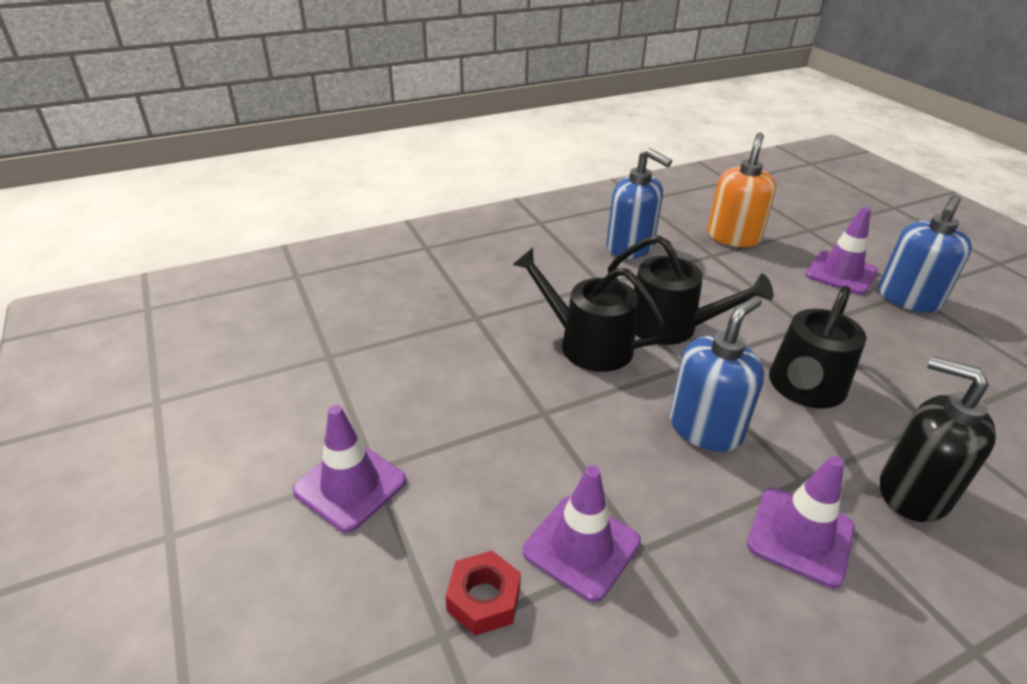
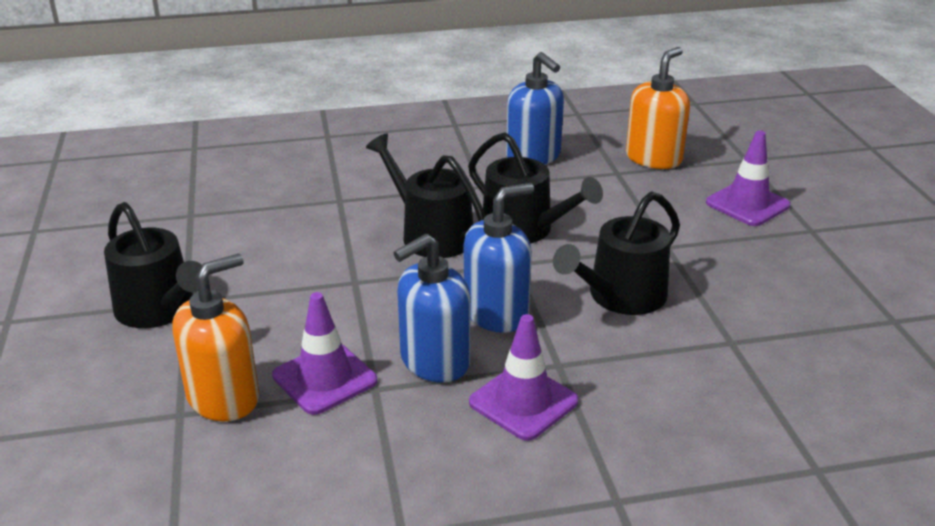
camera: 15 degrees right, 5 degrees down
purple traffic cone [293,405,407,532] -> black watering can [104,202,202,328]
red nut [446,551,521,636] -> orange soap dispenser [172,254,259,421]
blue soap dispenser [879,195,972,313] -> blue soap dispenser moved to [393,234,471,382]
black soap dispenser [880,356,996,522] -> none

